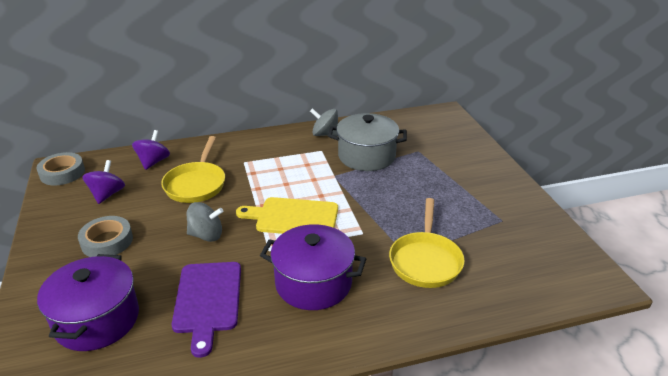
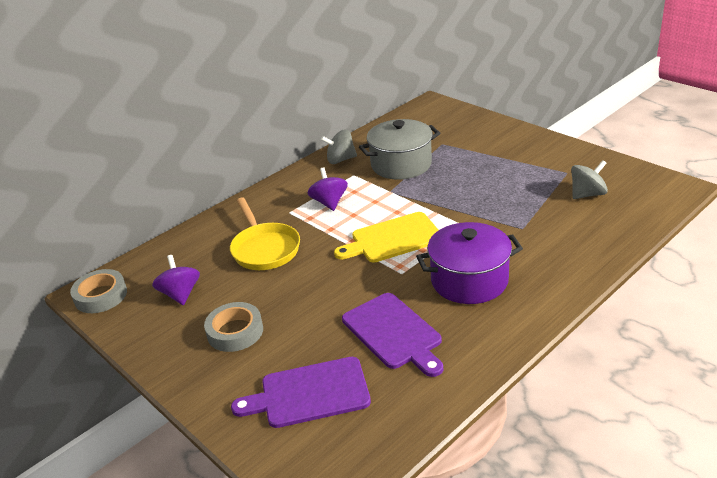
camera: 25 degrees left, 0 degrees up
purple pot [37,254,139,351] -> purple cutting board [231,357,371,428]
purple spinning top [132,130,170,170] -> purple spinning top moved to [308,167,348,211]
grey spinning top [187,202,223,242] -> grey spinning top moved to [571,160,608,199]
yellow pan [389,198,465,288] -> none

